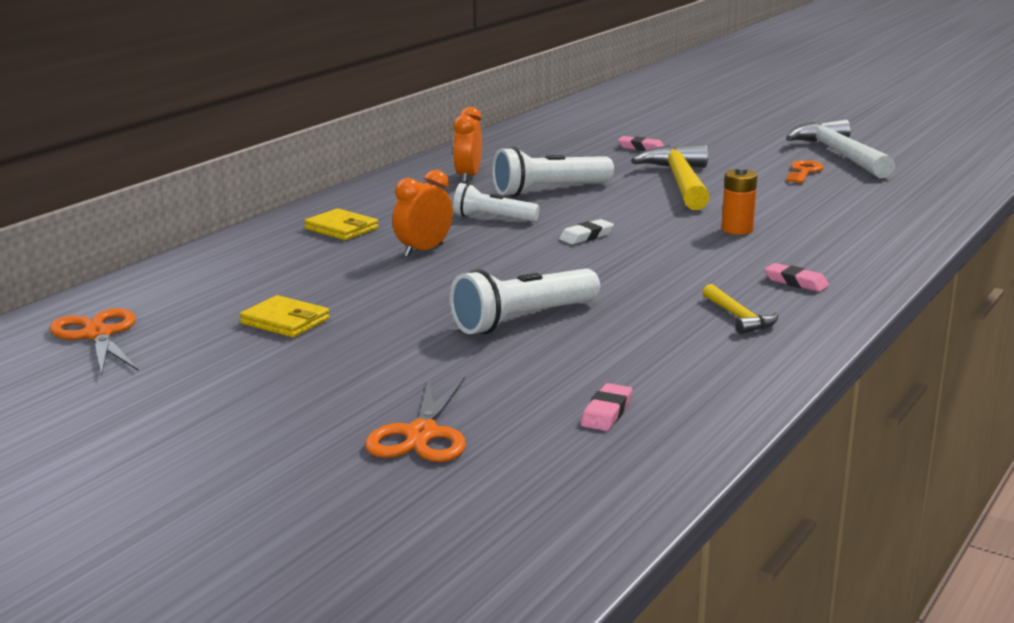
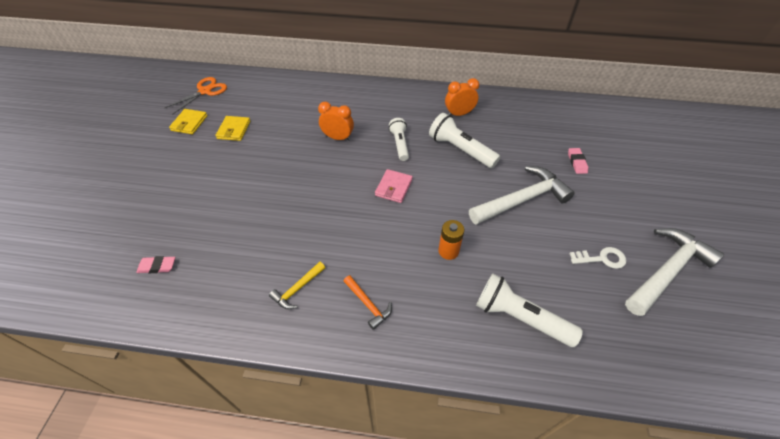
camera: 65 degrees right, 30 degrees up
yellow wallet [304,208,378,240] -> yellow wallet moved to [169,109,208,134]
orange scissors [365,377,466,462] -> none
white flashlight [450,269,600,334] -> white flashlight moved to [476,273,583,347]
white eraser [559,219,614,244] -> pink wallet [375,169,413,203]
yellow hammer [631,144,710,210] -> white hammer [469,166,575,225]
pink eraser [764,263,829,292] -> orange hammer [344,275,392,330]
orange key [787,160,824,183] -> white key [569,247,626,269]

